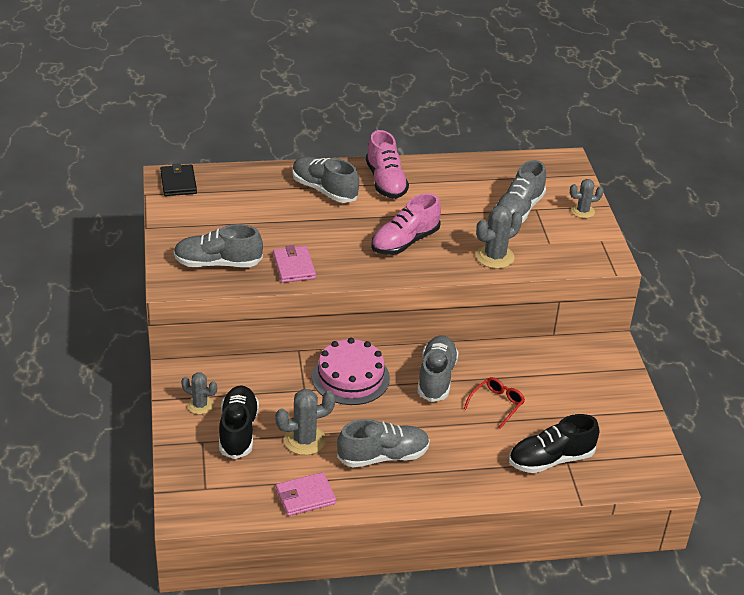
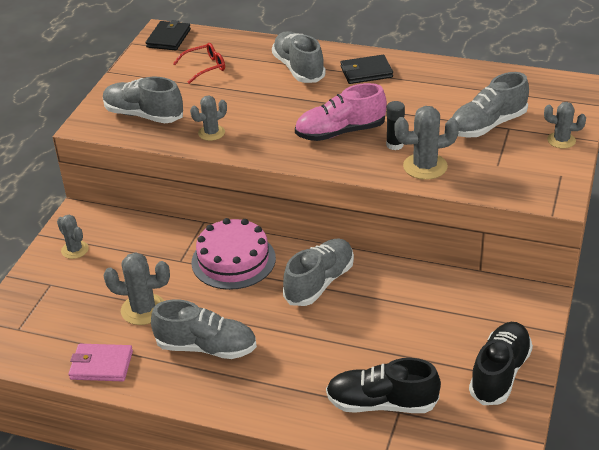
camera: 30 degrees right, 0 degrees up
black shoe [219,385,259,459] -> black shoe moved to [469,322,533,405]
pink wallet [273,245,316,283] -> grey cactus [190,95,227,141]
pink shoe [366,130,409,199] -> black wallet [341,55,393,84]
red glasses [464,377,525,429] -> red glasses moved to [173,43,225,84]
none -> black glue stick [386,101,405,150]

